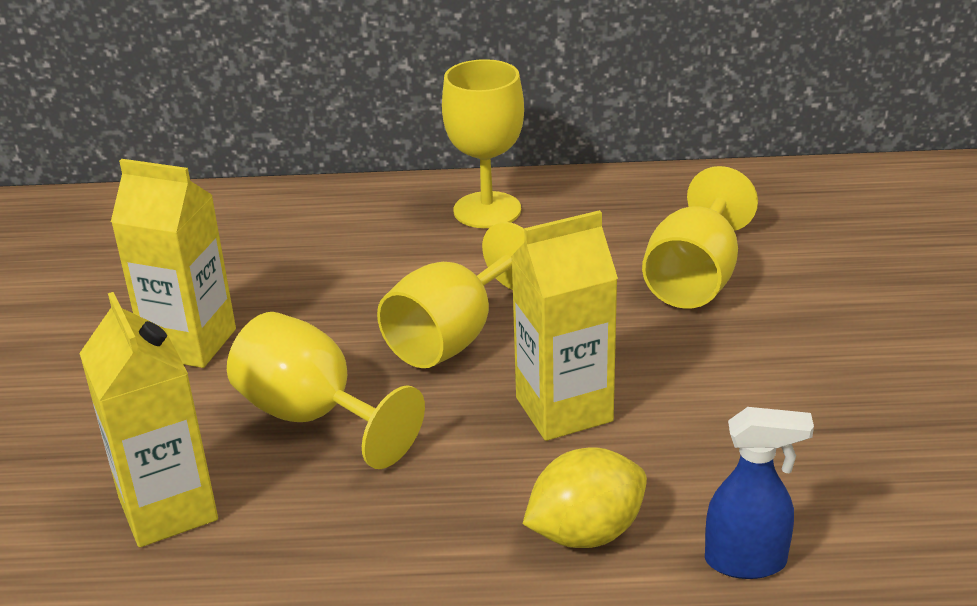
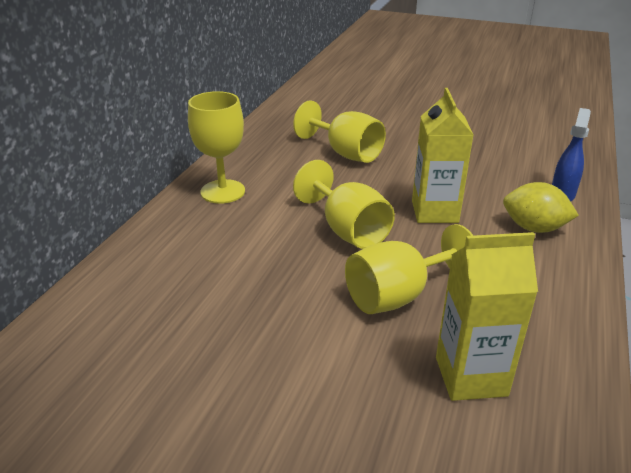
camera: 70 degrees left, 0 degrees up
yellow carton [111,159,236,368] -> none
yellow lemon [523,447,647,548] -> yellow lemon turned 60 degrees counterclockwise [503,182,579,233]

